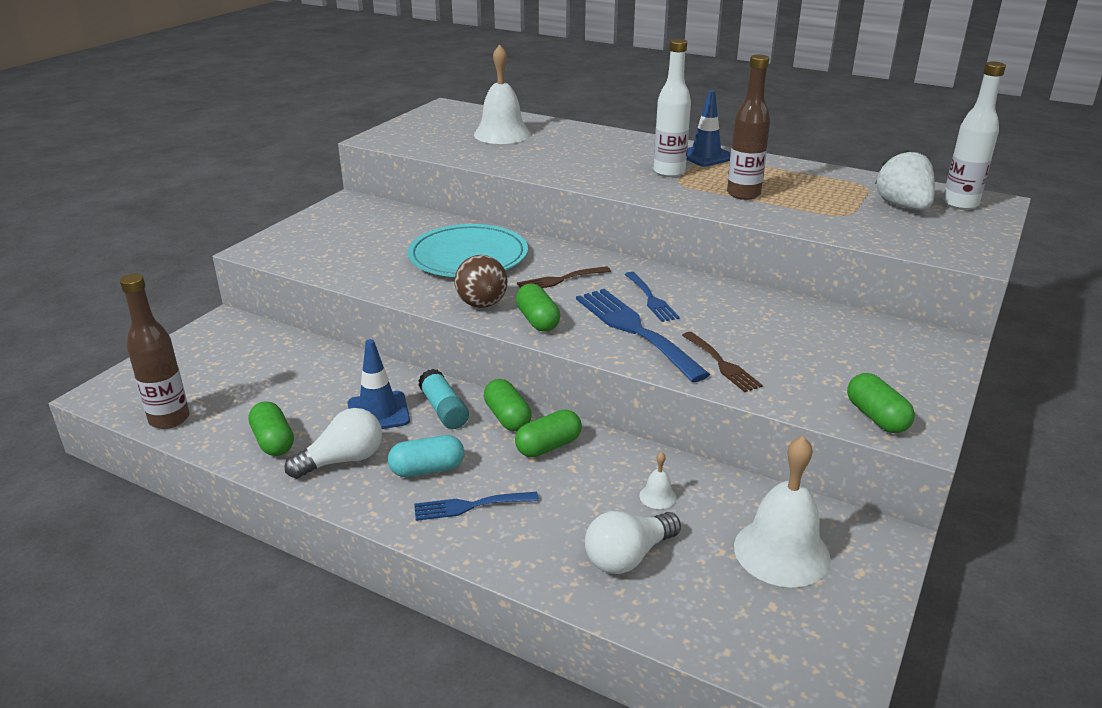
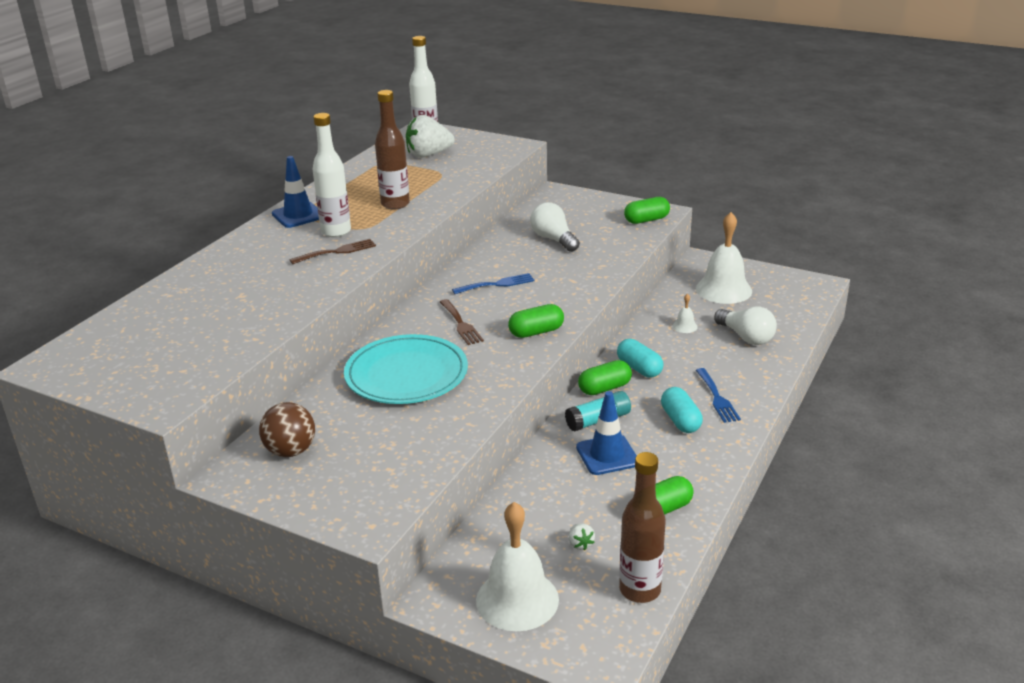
camera: 90 degrees left, 0 degrees up
white light bulb [285,408,382,479] -> white light bulb moved to [530,202,580,252]
brown ball [455,255,507,308] -> brown ball moved to [259,402,315,457]
white bell [474,44,531,144] -> white bell moved to [476,502,559,631]
green capsule [515,409,582,457] -> turquoise capsule [617,339,663,377]
blue fork [576,289,710,382] -> none
brown fork [682,332,763,392] -> brown fork moved to [290,239,376,264]
none -> white strawberry [569,523,595,550]

